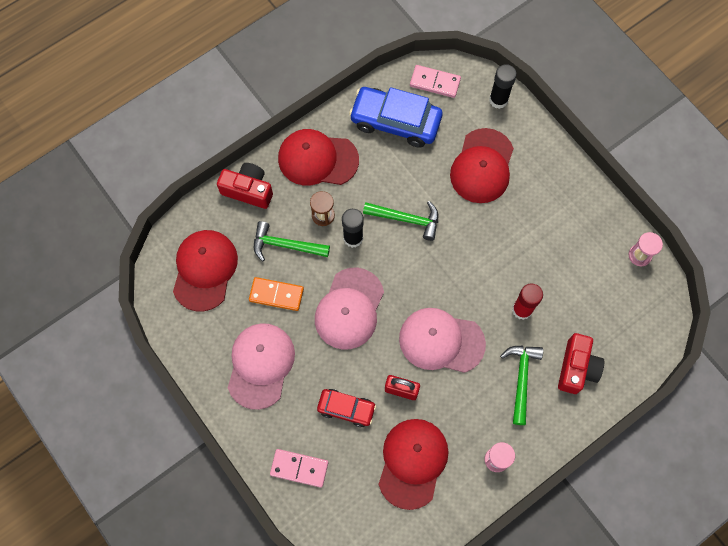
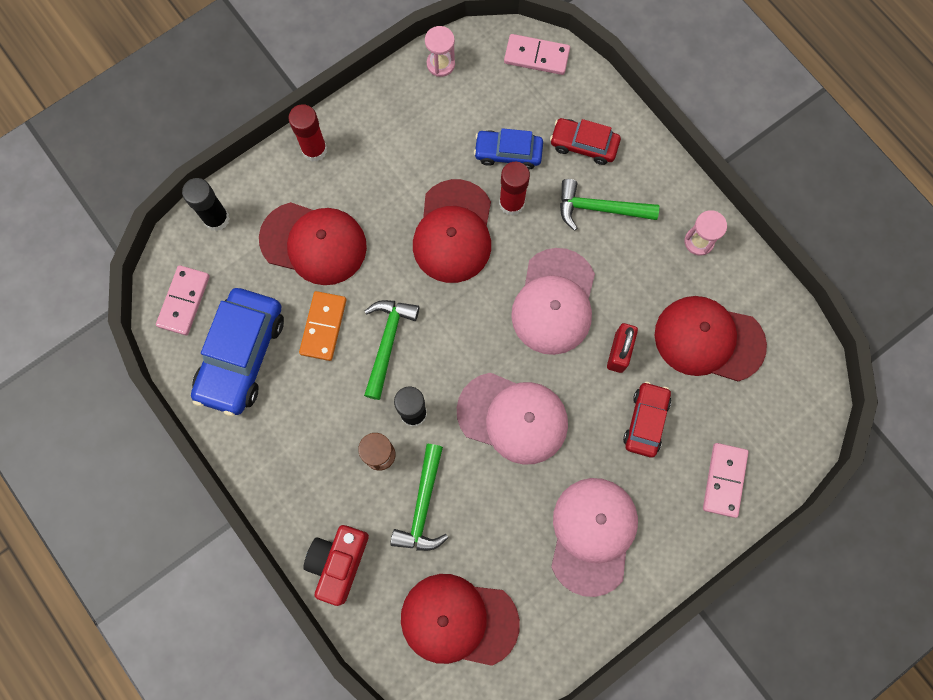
camera: 90 degrees left, 5 degrees up
pink cap [228,323,295,410] -> pink cap turned 90 degrees clockwise [551,478,638,597]
orange domino [249,277,304,311] -> orange domino moved to [299,291,347,361]
red cap [278,129,359,186] -> red cap moved to [413,179,491,283]
red camera [558,333,604,394] -> red car [550,118,621,165]
none -> red glue stick [288,104,327,162]
none -> blue car [474,128,543,170]
none -> pink domino [504,34,570,75]

